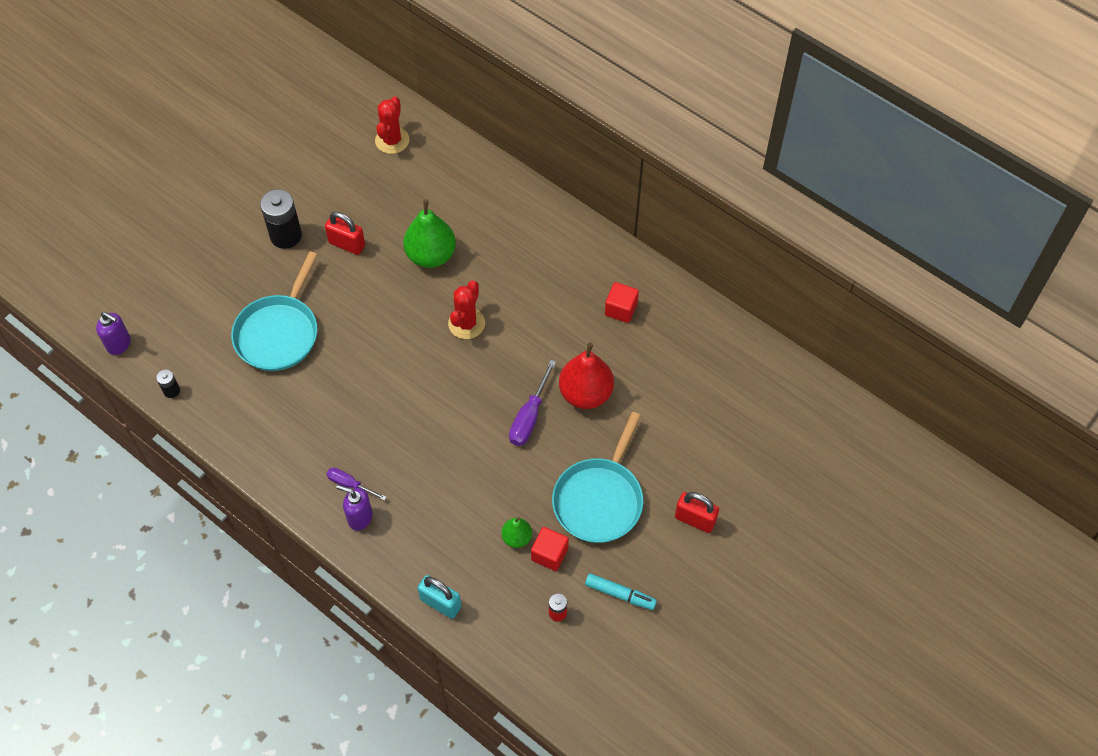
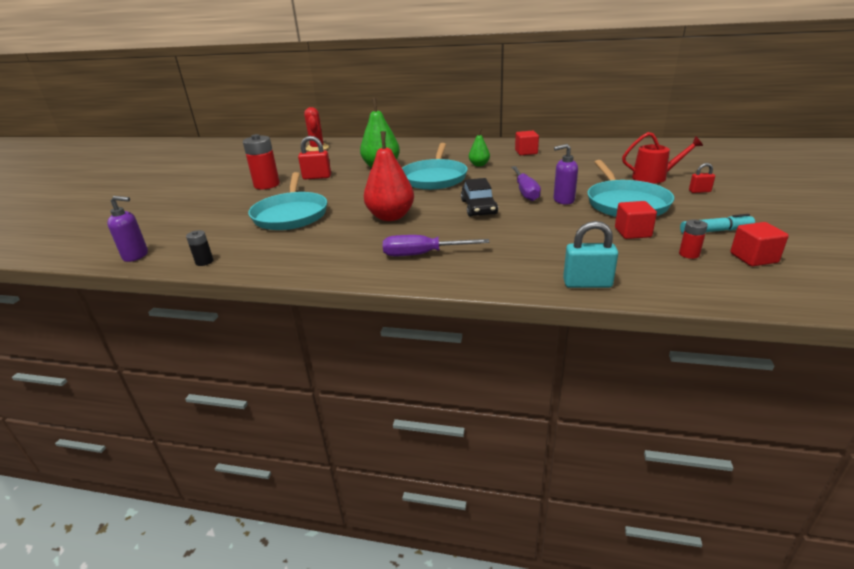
camera: 25 degrees left, 30 degrees down
black battery [260,189,302,249] -> red battery [243,134,280,189]
purple screwdriver [327,468,387,501] -> purple screwdriver [383,235,490,256], size x1.56
purple soap dispenser [337,485,373,530] -> purple soap dispenser moved to [554,144,578,205]
red cactus [448,281,485,339] -> turquoise pan [402,143,467,190]
green pear [501,517,532,548] -> green pear moved to [469,129,490,166]
red pear [559,342,614,409] -> red pear moved to [364,131,414,221]
red padlock [675,492,719,533] -> red padlock [689,163,715,193], size x0.59
none -> black car [461,178,498,217]
none -> red watering can [622,132,703,183]
none -> red cube [730,222,789,266]

